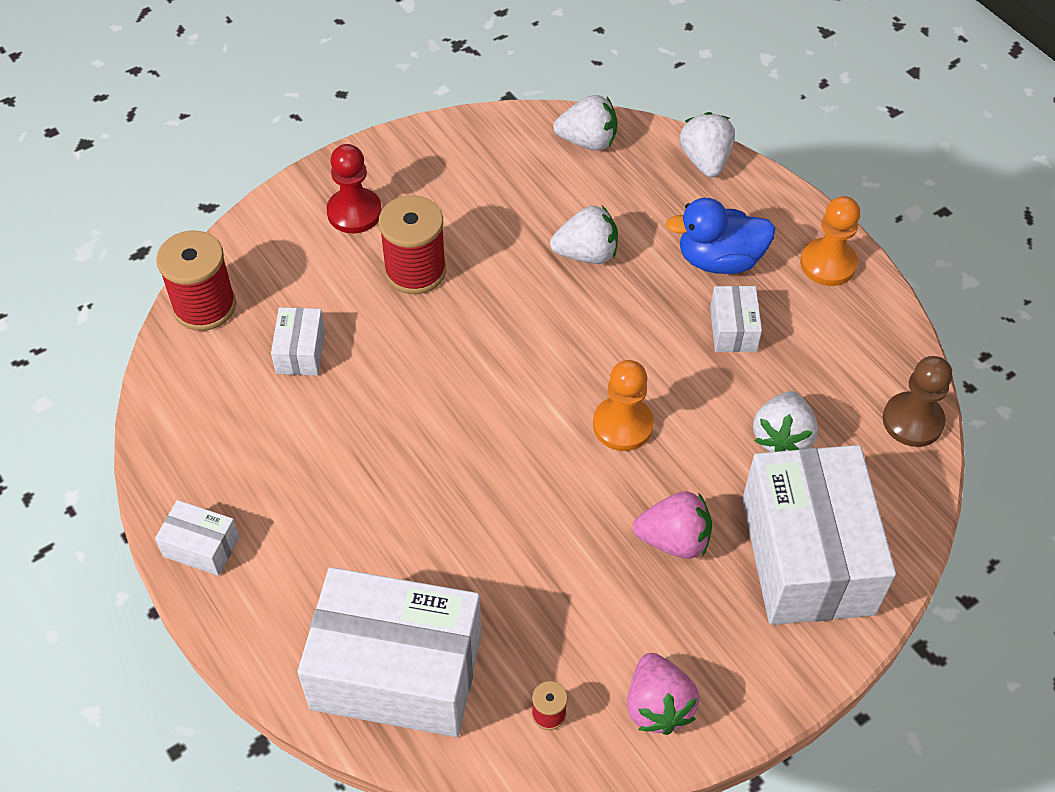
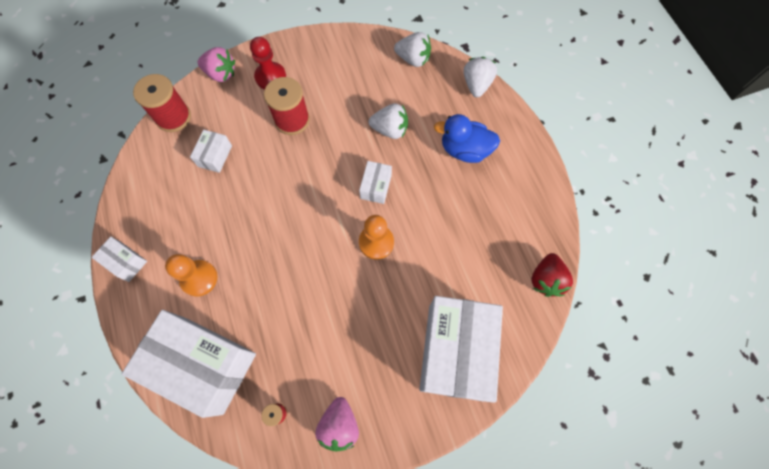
camera: 15 degrees right, 15 degrees up
pink strawberry [633,491,712,559] -> pink strawberry moved to [198,47,235,82]
white box [710,286,762,352] -> white box moved to [359,161,392,204]
white strawberry [753,391,818,452] -> none
orange pawn [800,196,861,286] -> orange pawn moved to [165,254,218,296]
brown pawn [883,356,953,447] -> red strawberry [531,253,573,297]

